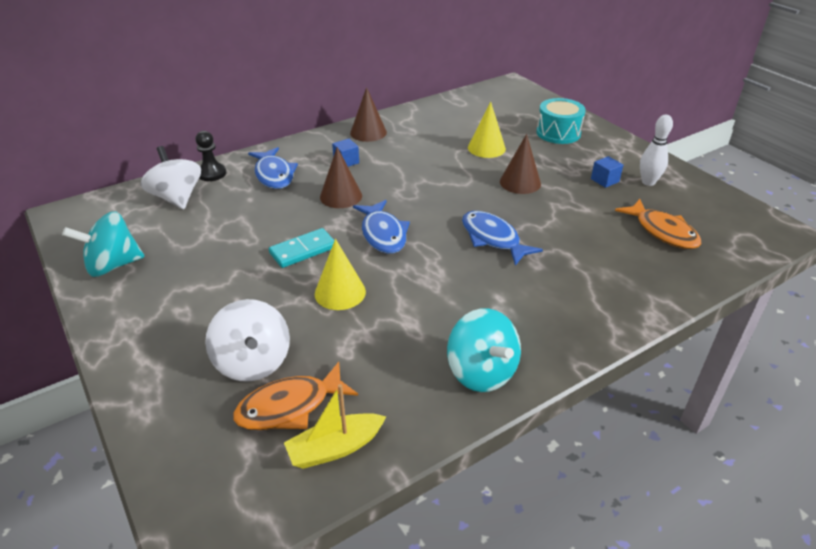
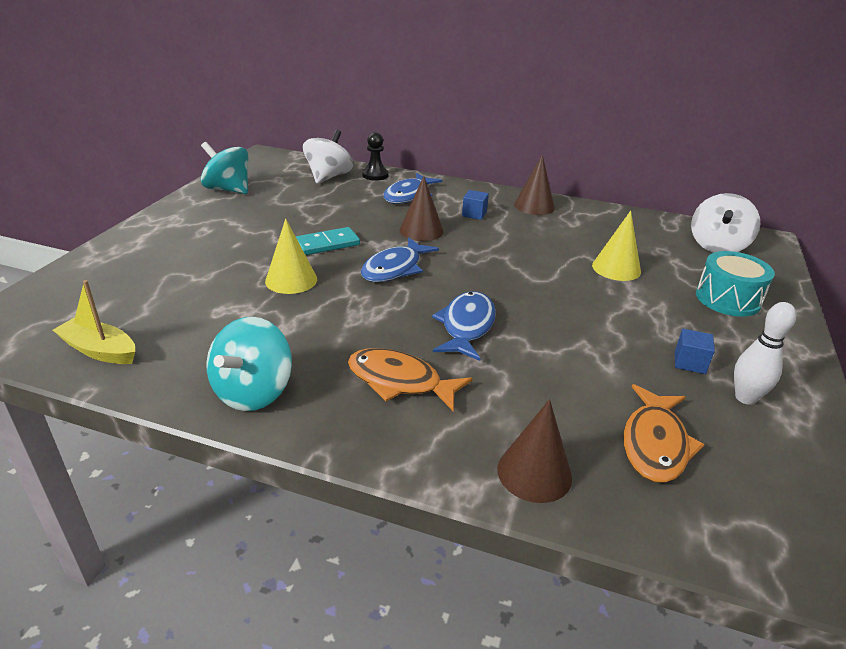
camera: 50 degrees right, 5 degrees down
white spinning top [205,299,290,381] -> white spinning top moved to [691,193,760,253]
orange fish [233,362,358,430] -> orange fish moved to [348,348,473,411]
turquoise domino [269,228,335,268] -> turquoise domino turned 45 degrees counterclockwise [296,227,360,255]
brown cone [500,134,541,194] -> brown cone moved to [497,399,572,503]

